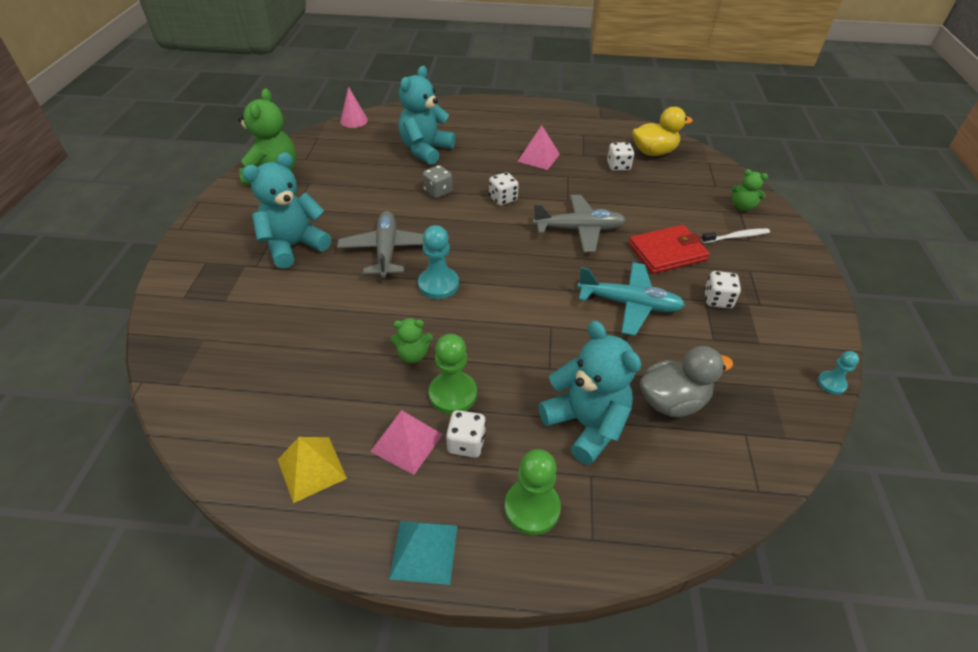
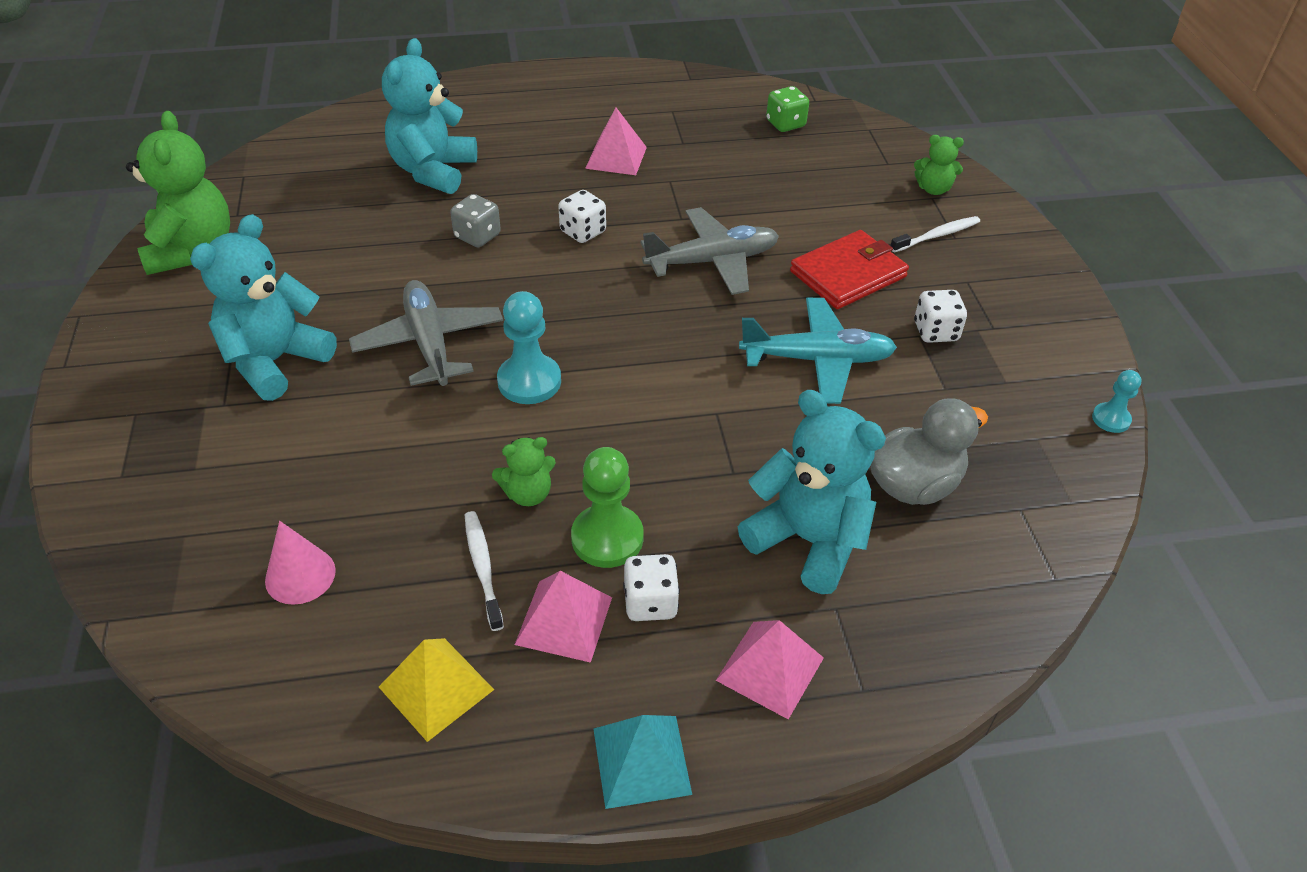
camera: 15 degrees left, 0 degrees up
pink cone [340,87,368,128] -> pink cone moved to [265,521,336,605]
green pawn [505,449,561,535] -> pink pyramid [716,620,824,719]
white dice [607,142,635,171] -> none
yellow duck [632,107,693,156] -> green dice [766,86,809,132]
none -> white toothbrush [465,511,504,631]

